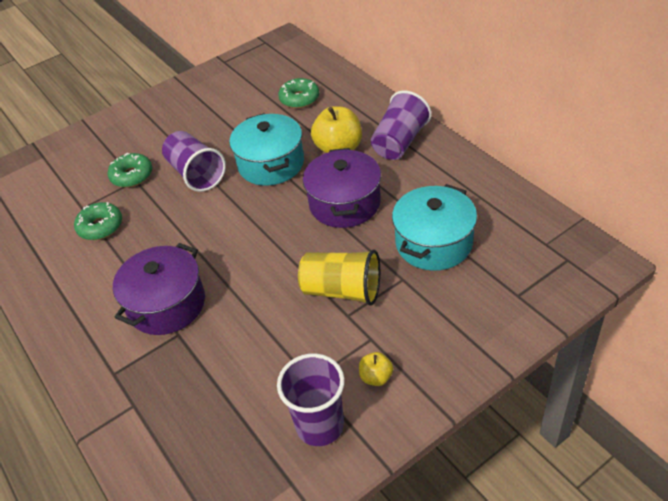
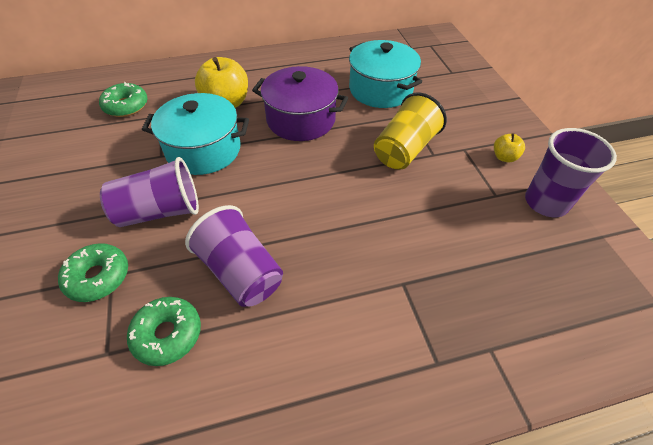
camera: 75 degrees left, 5 degrees up
purple pot [113,243,205,335] -> none
purple cup [371,90,432,160] -> purple cup moved to [185,205,283,307]

